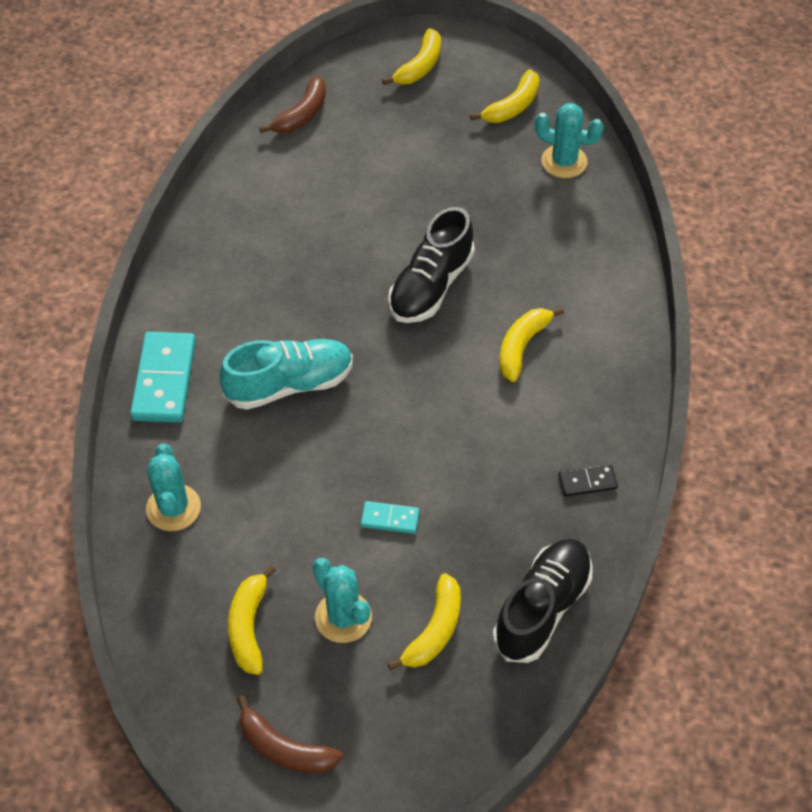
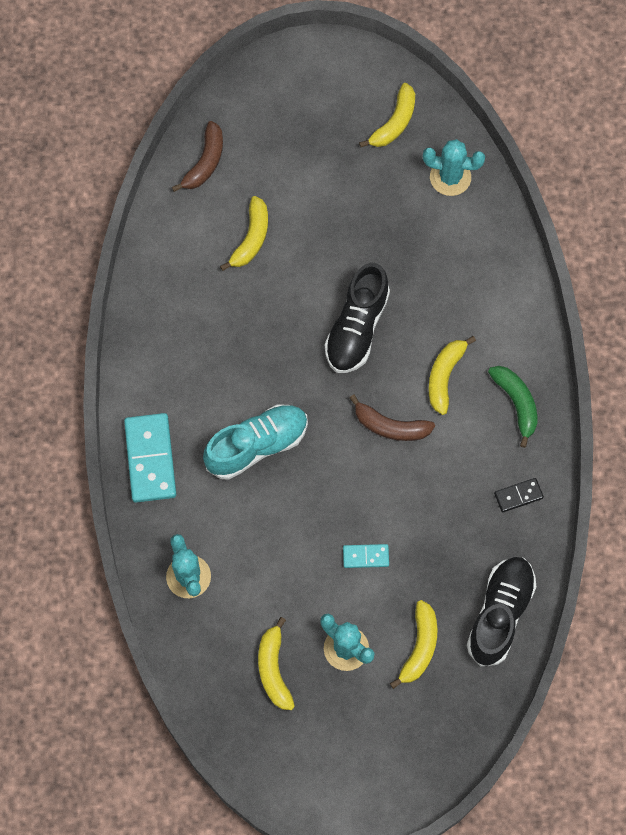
camera: 10 degrees left, 15 degrees up
brown banana [237,696,343,773] -> brown banana moved to [350,395,435,441]
yellow banana [382,28,441,85] -> yellow banana moved to [220,196,268,271]
none -> green banana [488,366,538,448]

